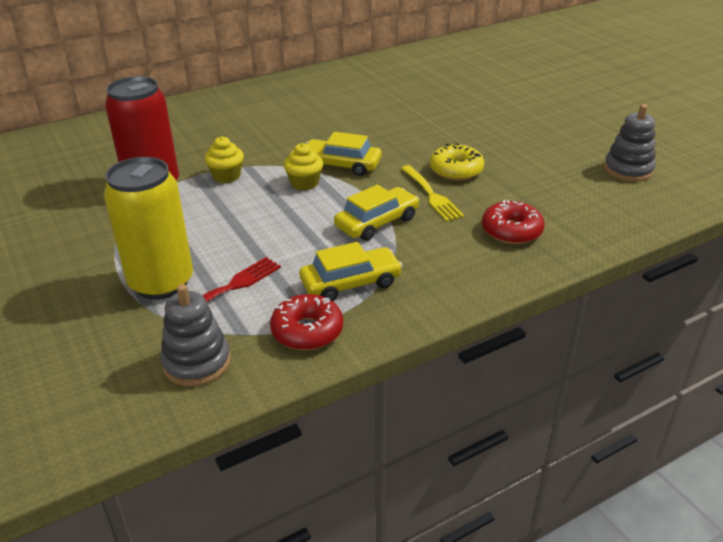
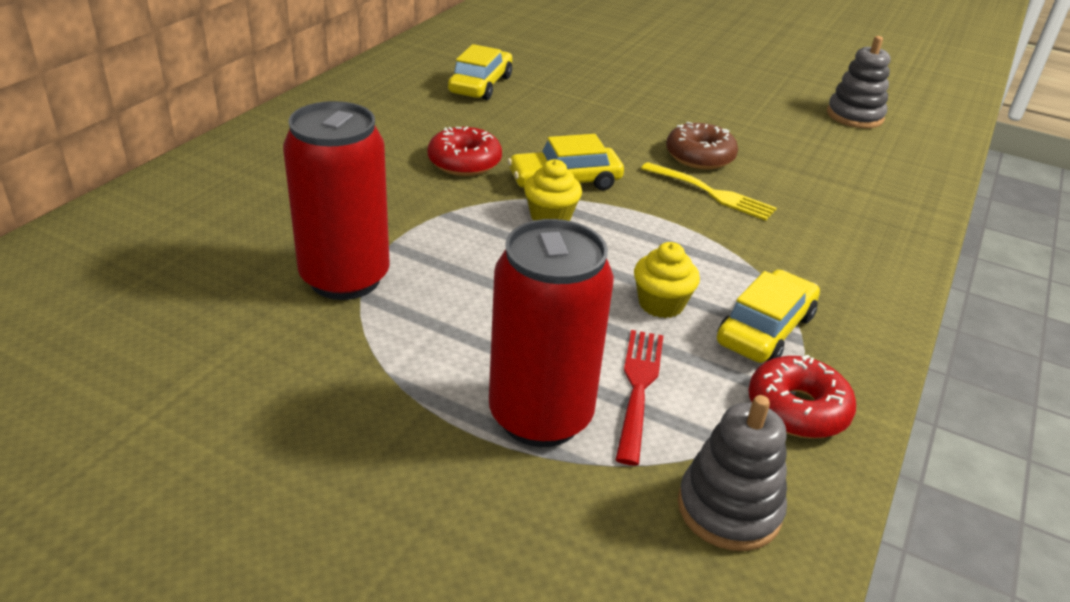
camera: 35 degrees left, 0 degrees up
yellow can [104,157,193,300] -> red can [489,219,614,447]
yellow cupcake [204,136,244,183] -> yellow cupcake moved to [634,242,700,318]
yellow car [334,185,419,241] -> yellow car moved to [448,44,512,100]
yellow donut [430,143,484,181] -> brown donut [666,122,738,170]
red donut [482,200,545,244] -> red donut moved to [428,127,502,176]

